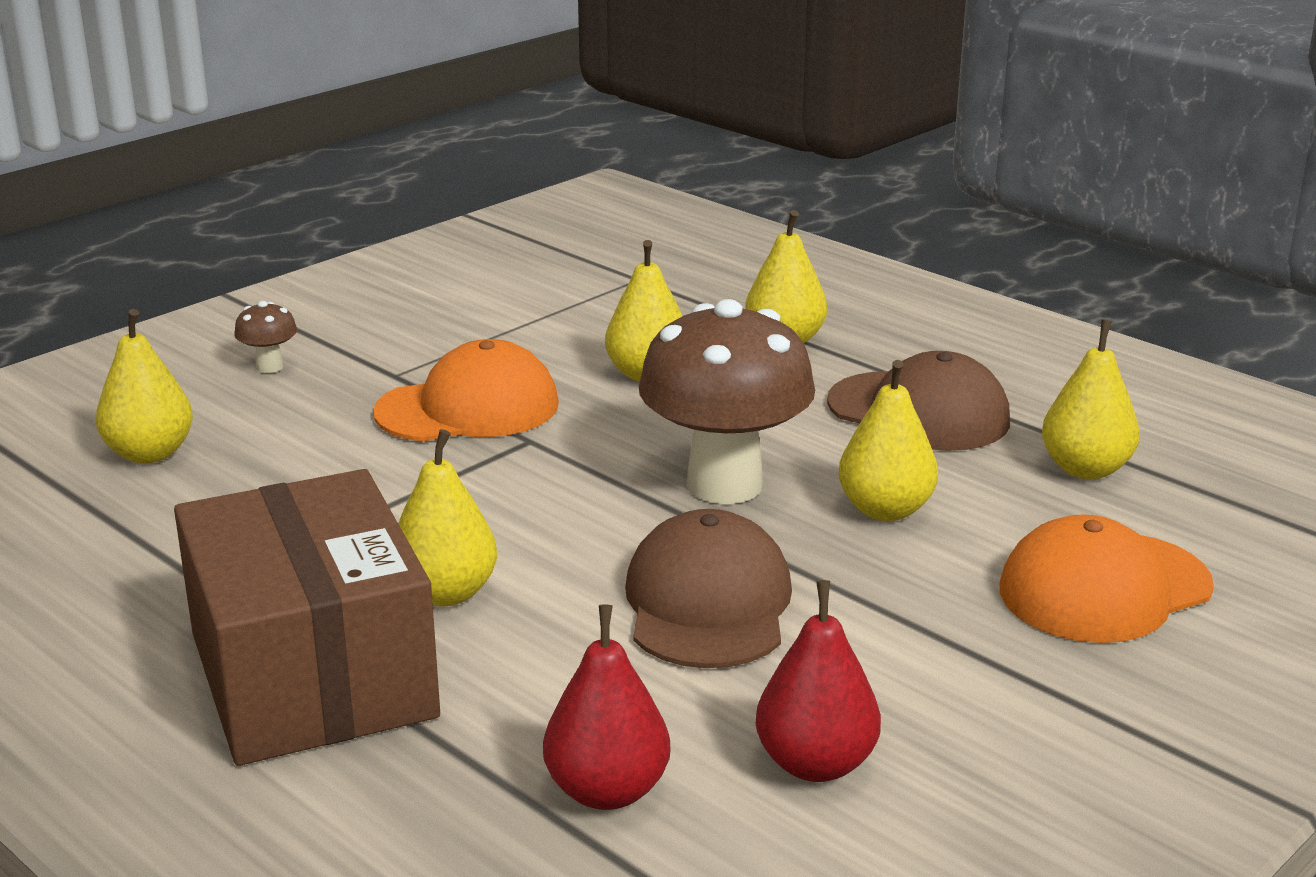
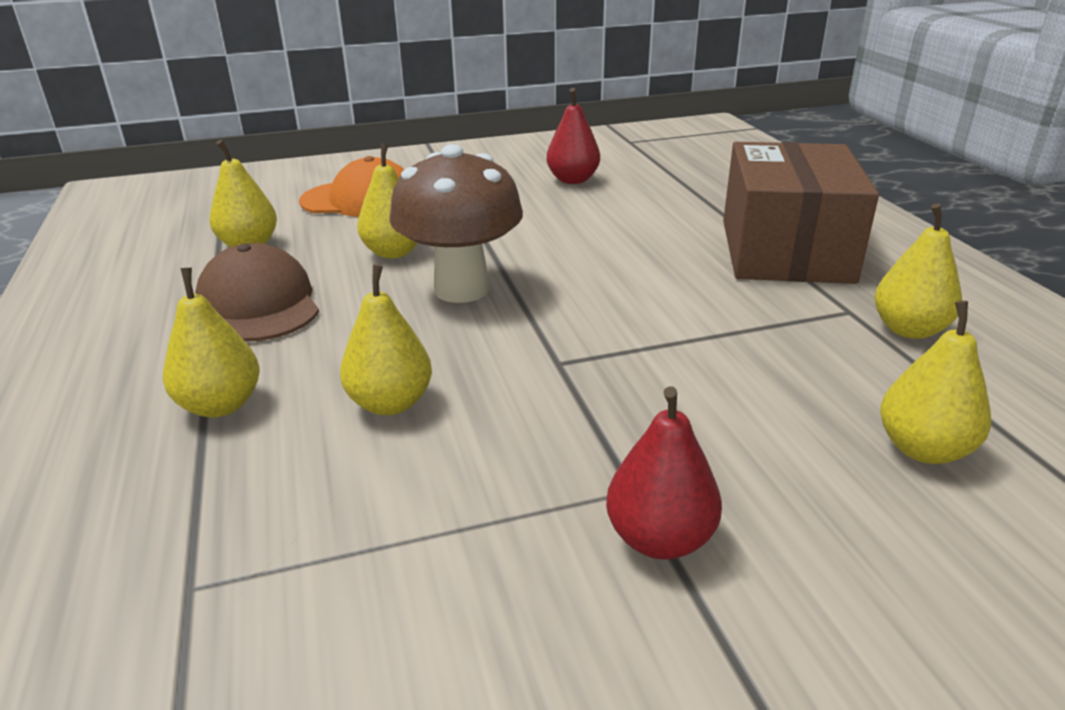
camera: 150 degrees left, 5 degrees up
brown mushroom [234,301,297,373] -> none
orange cap [373,339,559,441] -> none
yellow pear [398,429,497,606] -> yellow pear moved to [874,203,962,339]
red pear [543,605,671,810] -> red pear moved to [606,386,722,560]
brown cap [625,509,792,668] -> none

